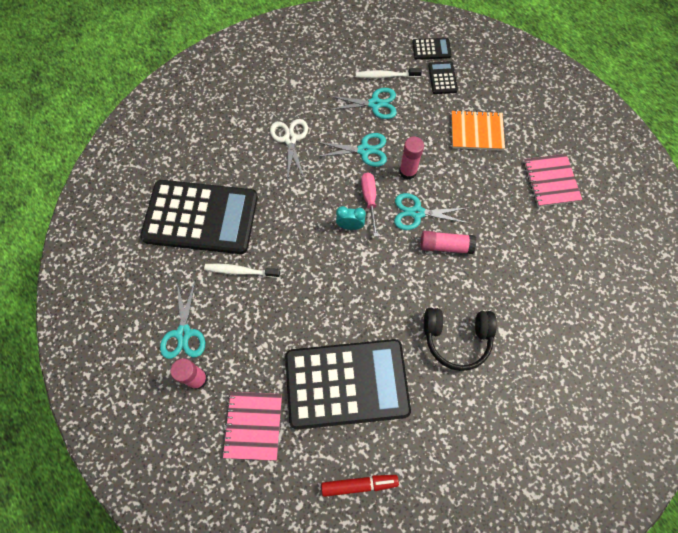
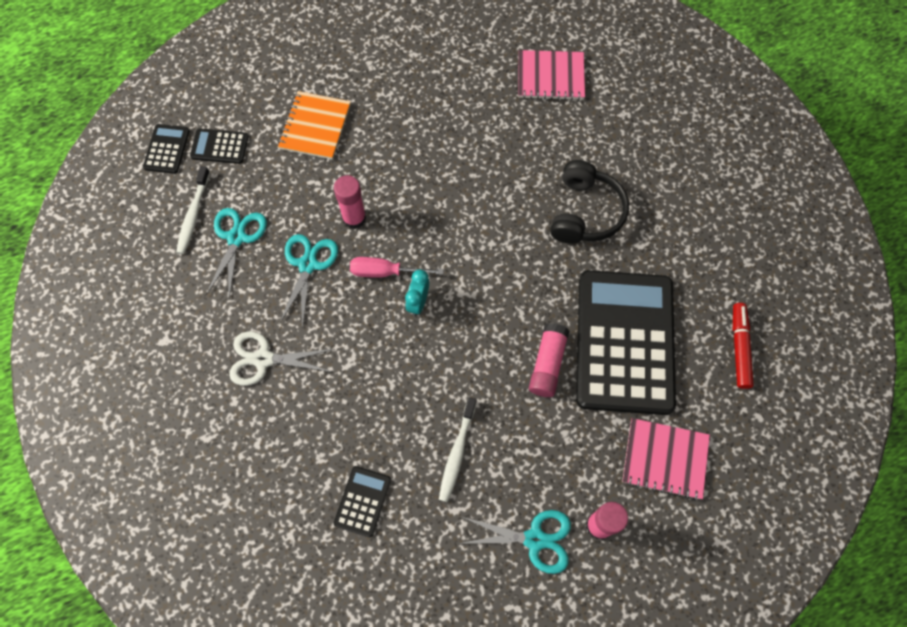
camera: 80 degrees left, 0 degrees up
black calculator [140,180,258,254] -> black calculator [334,466,391,537], size x0.40
turquoise scissors [394,193,467,230] -> none
pink glue stick [420,231,476,254] -> pink glue stick moved to [529,323,569,397]
pink notebook [524,154,582,207] -> pink notebook moved to [518,50,585,101]

